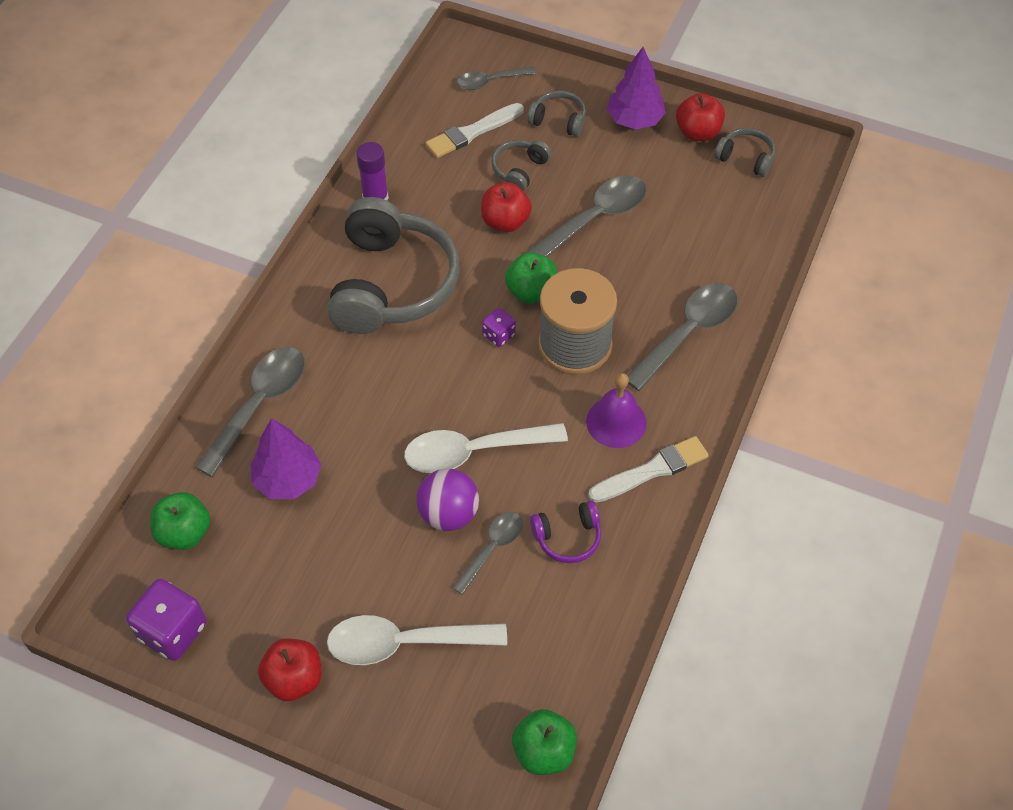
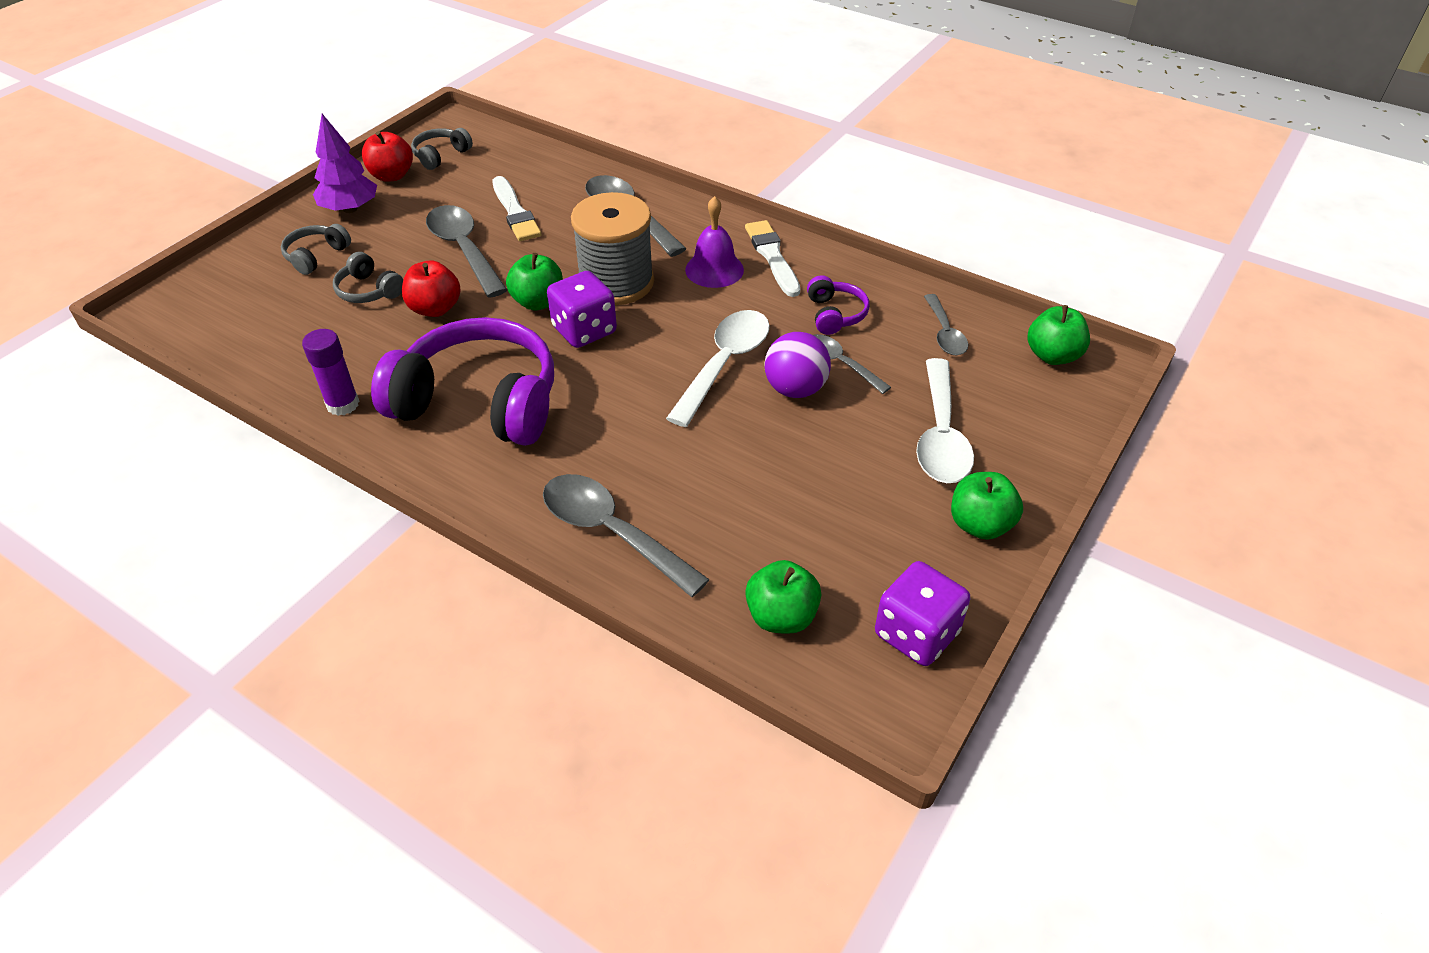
camera: 80 degrees left, 10 degrees down
purple tree [251,418,321,499] -> none
red apple [258,638,322,701] -> green apple [951,472,1023,540]
grey headphones [327,197,460,334] -> purple headphones [371,317,554,446]
white spoon [404,423,568,473] -> white spoon turned 150 degrees counterclockwise [666,310,770,427]
white brush [425,103,524,158] -> white brush moved to [492,176,541,241]
grey spoon [457,66,536,90] -> grey spoon moved to [924,294,968,355]
purple dice [482,308,516,347] -> purple dice [547,271,617,348], size x1.86

